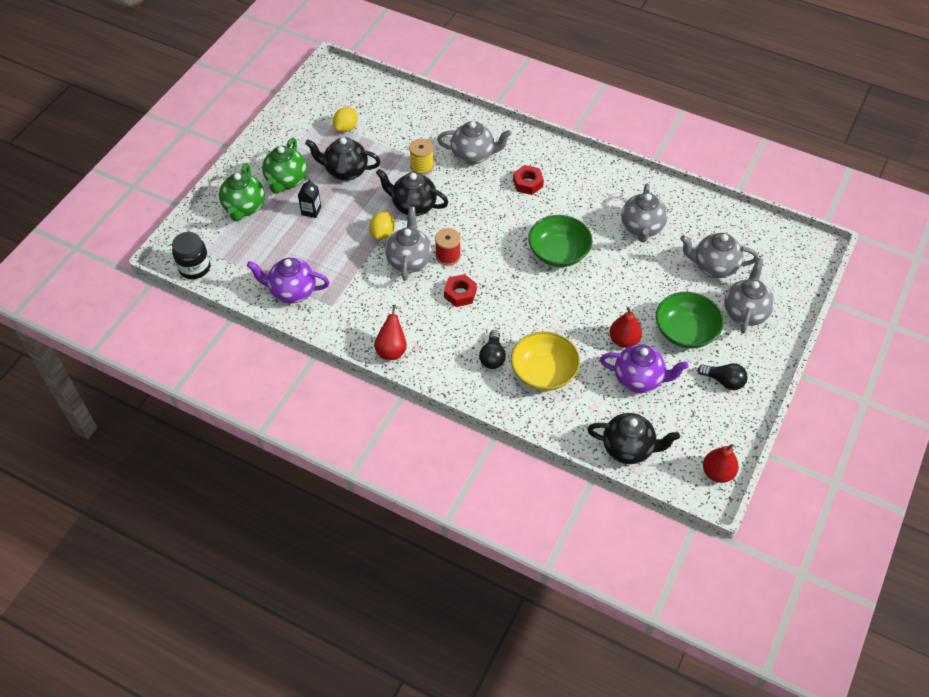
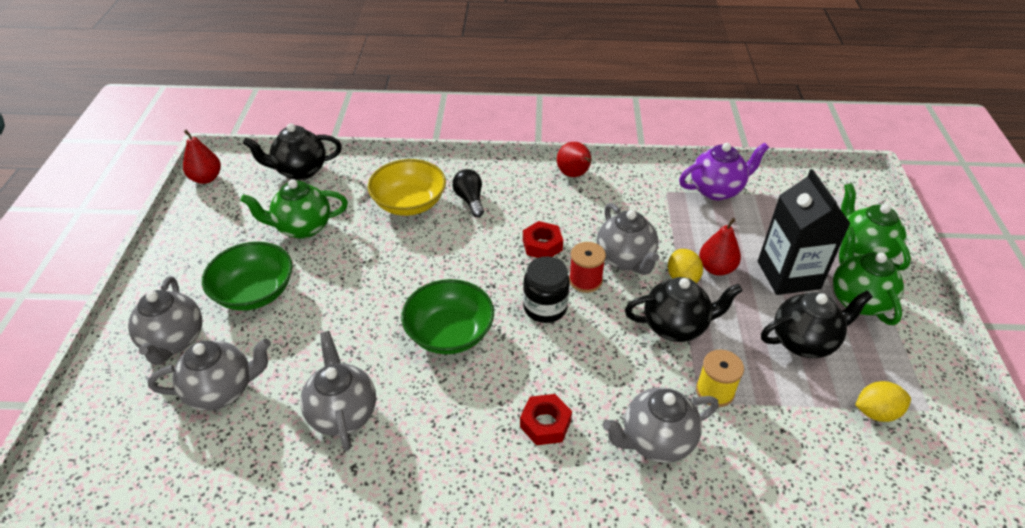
camera: 155 degrees right, 10 degrees down
black jar [172,232,210,279] -> black jar moved to [523,256,570,323]
black carton [298,179,321,218] -> black carton [758,169,851,295], size x2.21
yellow lemon [333,107,358,132] -> yellow lemon turned 75 degrees clockwise [855,381,911,422]
purple teapot [600,344,689,393] -> green teapot [240,179,348,239]
red pear [610,307,642,348] -> red pear moved to [699,218,741,276]
black light bulb [698,363,748,390] -> none

